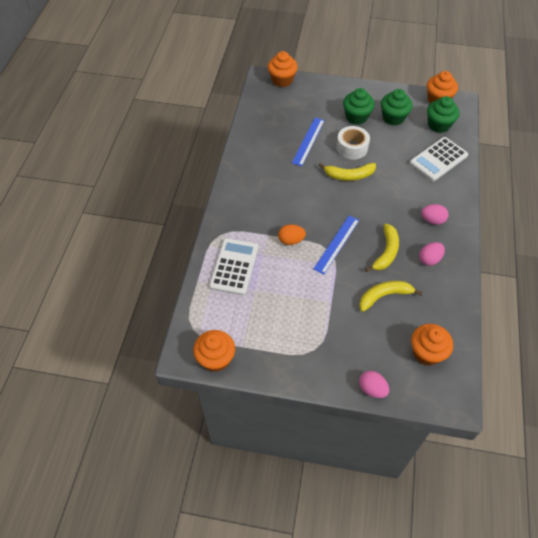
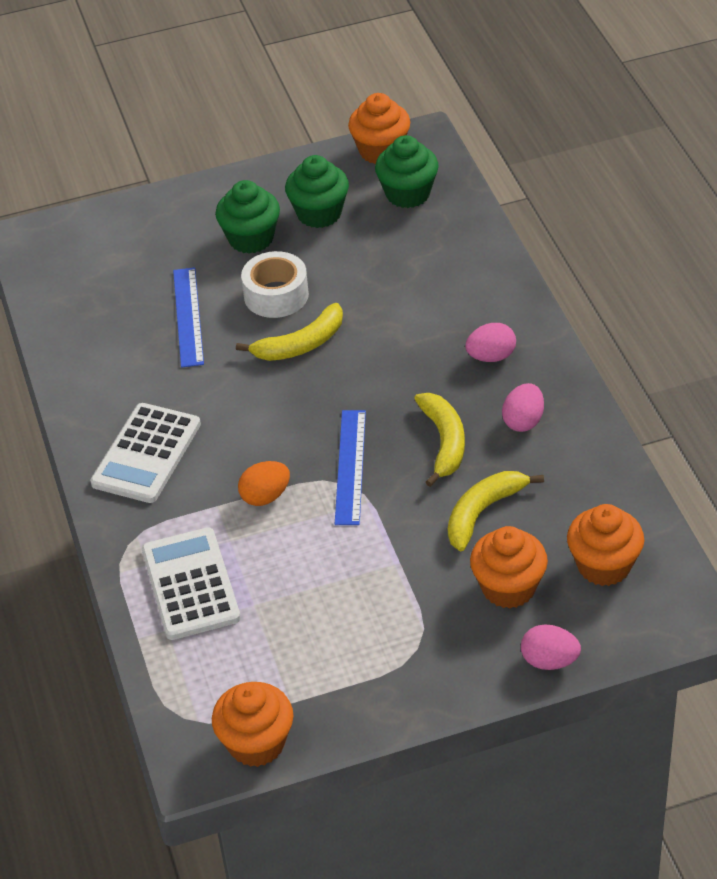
camera: 25 degrees left, 10 degrees down
orange cupcake [268,51,298,87] -> orange cupcake moved to [470,526,548,608]
white calculator [410,137,468,181] -> white calculator moved to [90,403,201,503]

